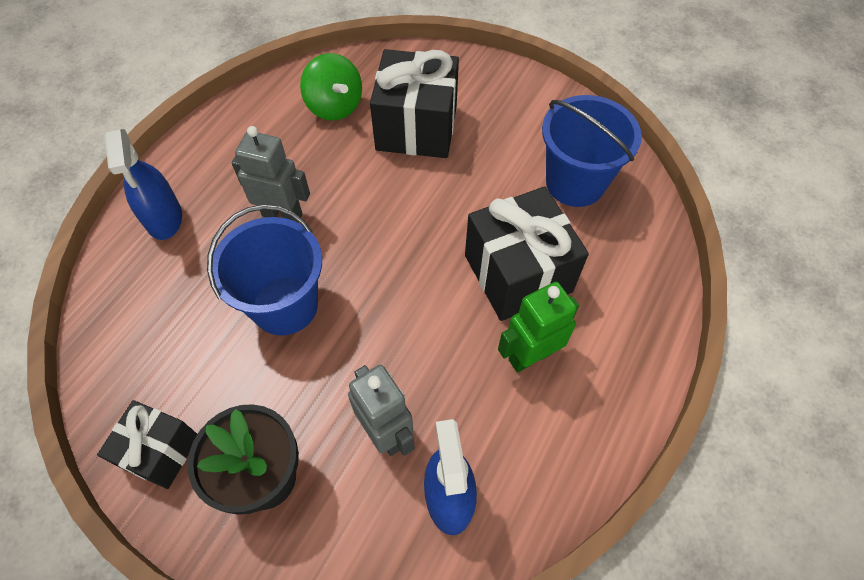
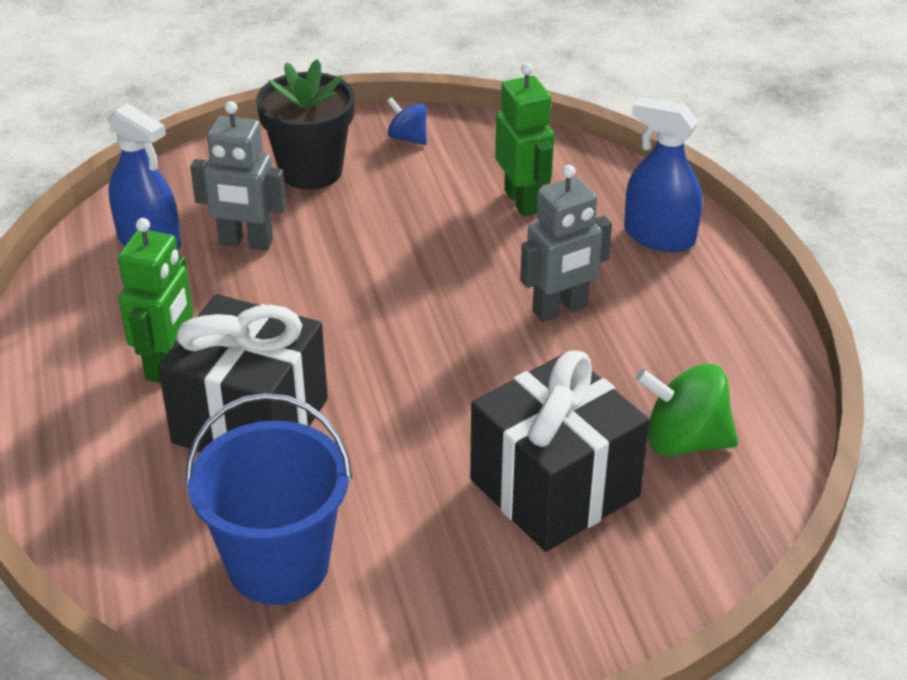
camera: 135 degrees right, 20 degrees down
black gift [97,400,197,489] -> blue spinning top [387,97,427,145]
blue bucket [207,205,322,336] -> none
none -> green robot [495,63,554,217]

